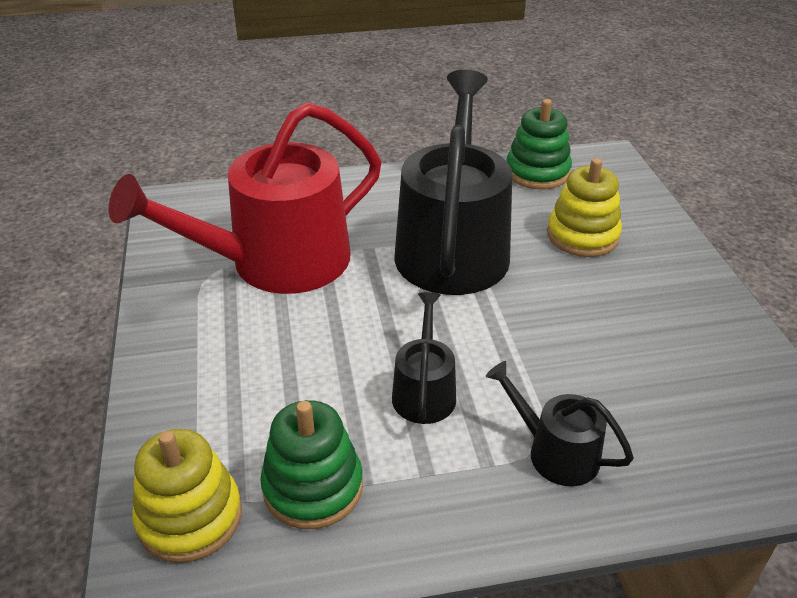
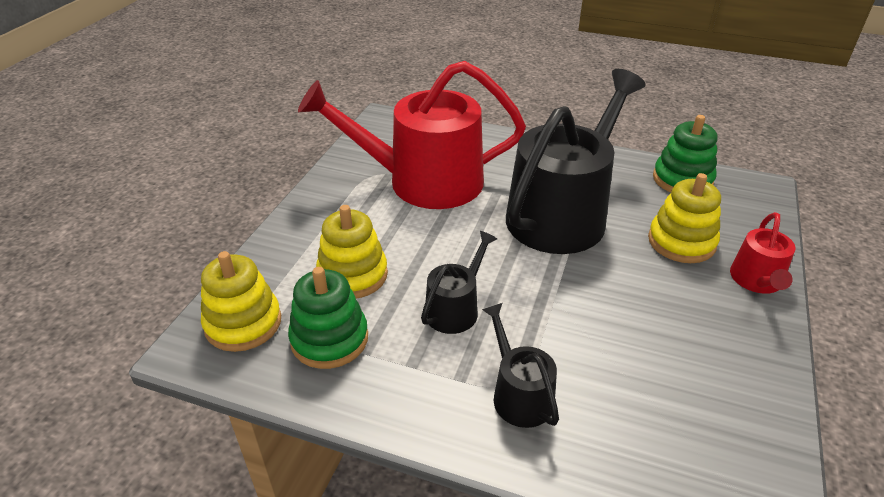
camera: 30 degrees right, 0 degrees up
none -> yellow stacking toy [316,205,388,298]
none -> red watering can [730,212,795,294]

